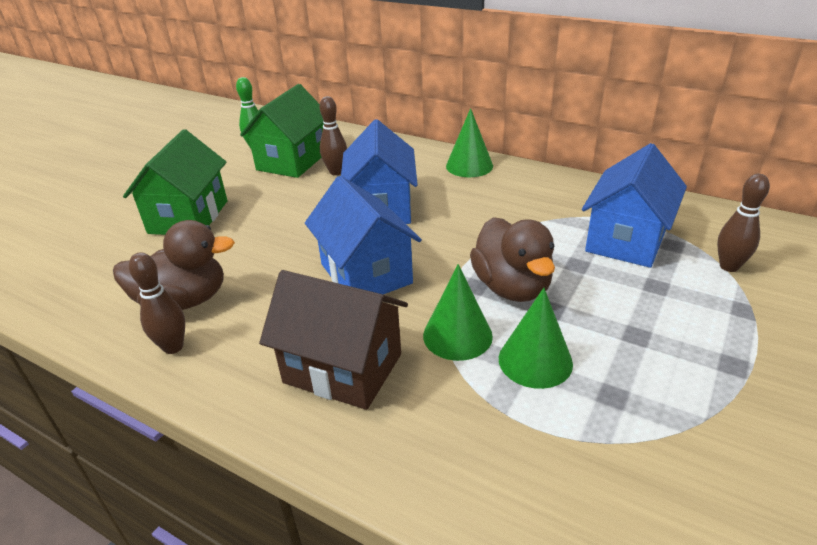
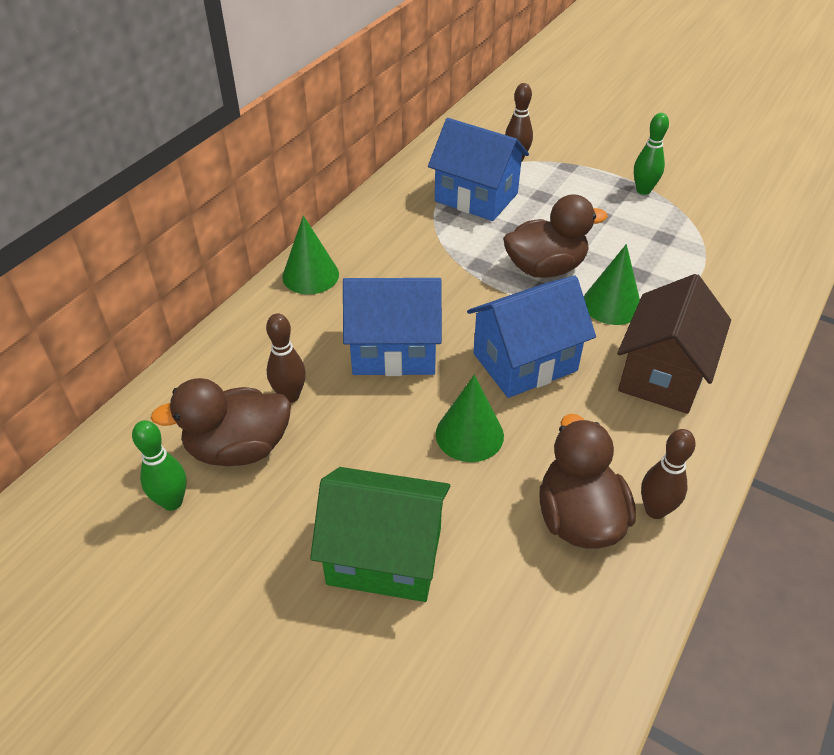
camera: 90 degrees left, 10 degrees up
green house [240,84,324,178] -> brown duck [150,378,291,466]
green cone [499,288,573,389] -> green cone moved to [436,375,504,462]
none -> green bowling pin [634,113,669,195]

